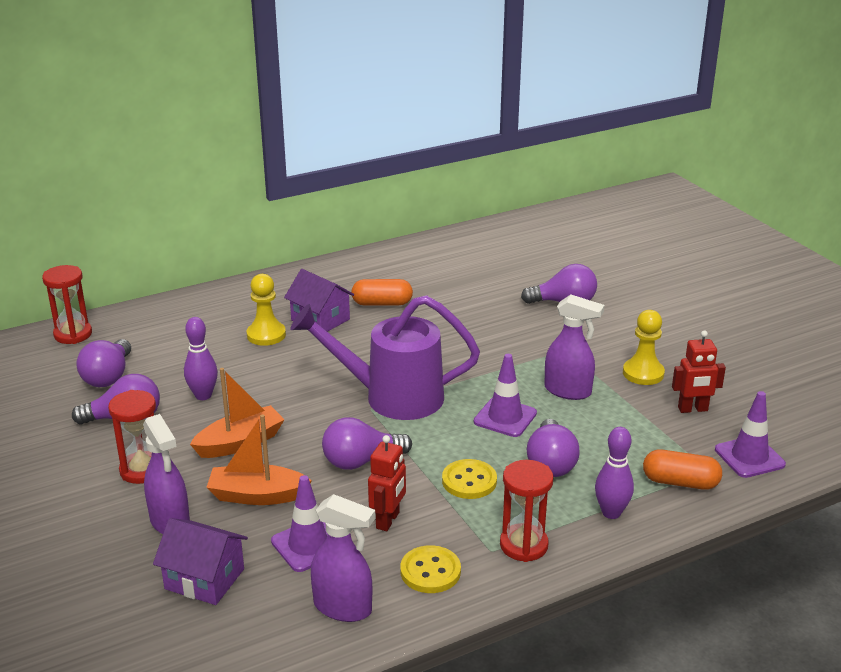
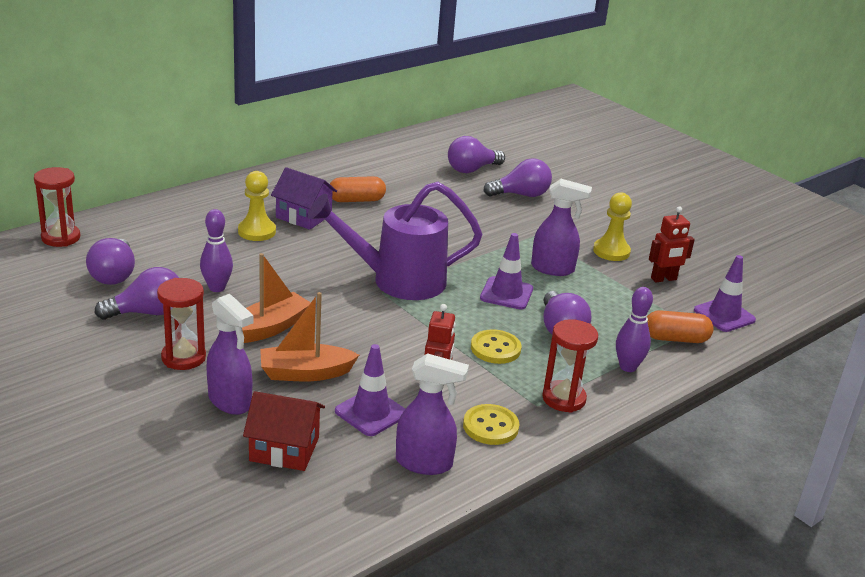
camera: 15 degrees left, 0 degrees up
purple house [153,518,248,605] -> red house [243,391,325,471]
purple light bulb [322,417,412,470] -> purple light bulb moved to [448,136,505,173]

